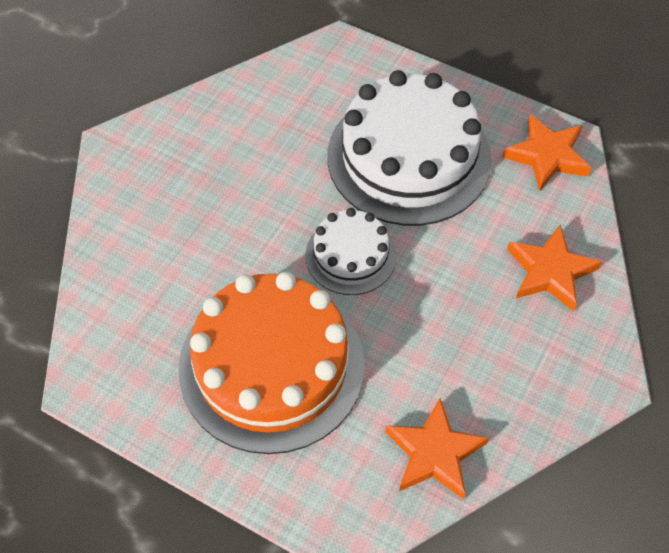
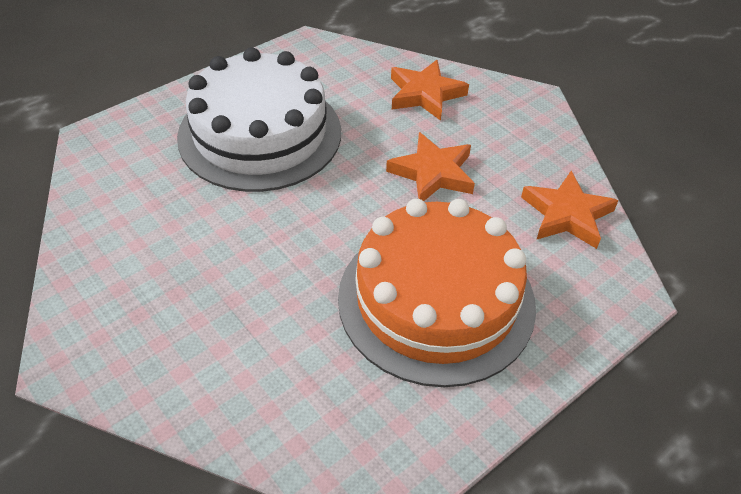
camera: 70 degrees left, 10 degrees down
white cake [305,208,397,295] -> none
orange star [503,114,591,191] -> orange star moved to [386,132,475,201]

